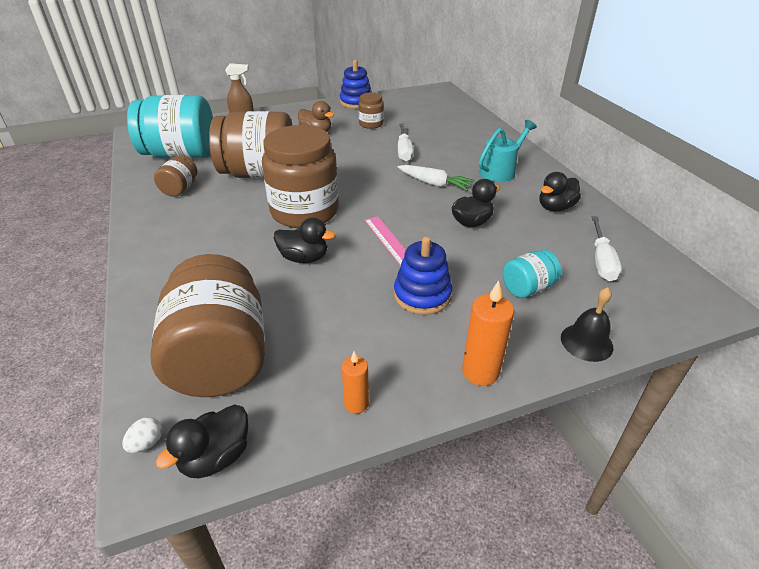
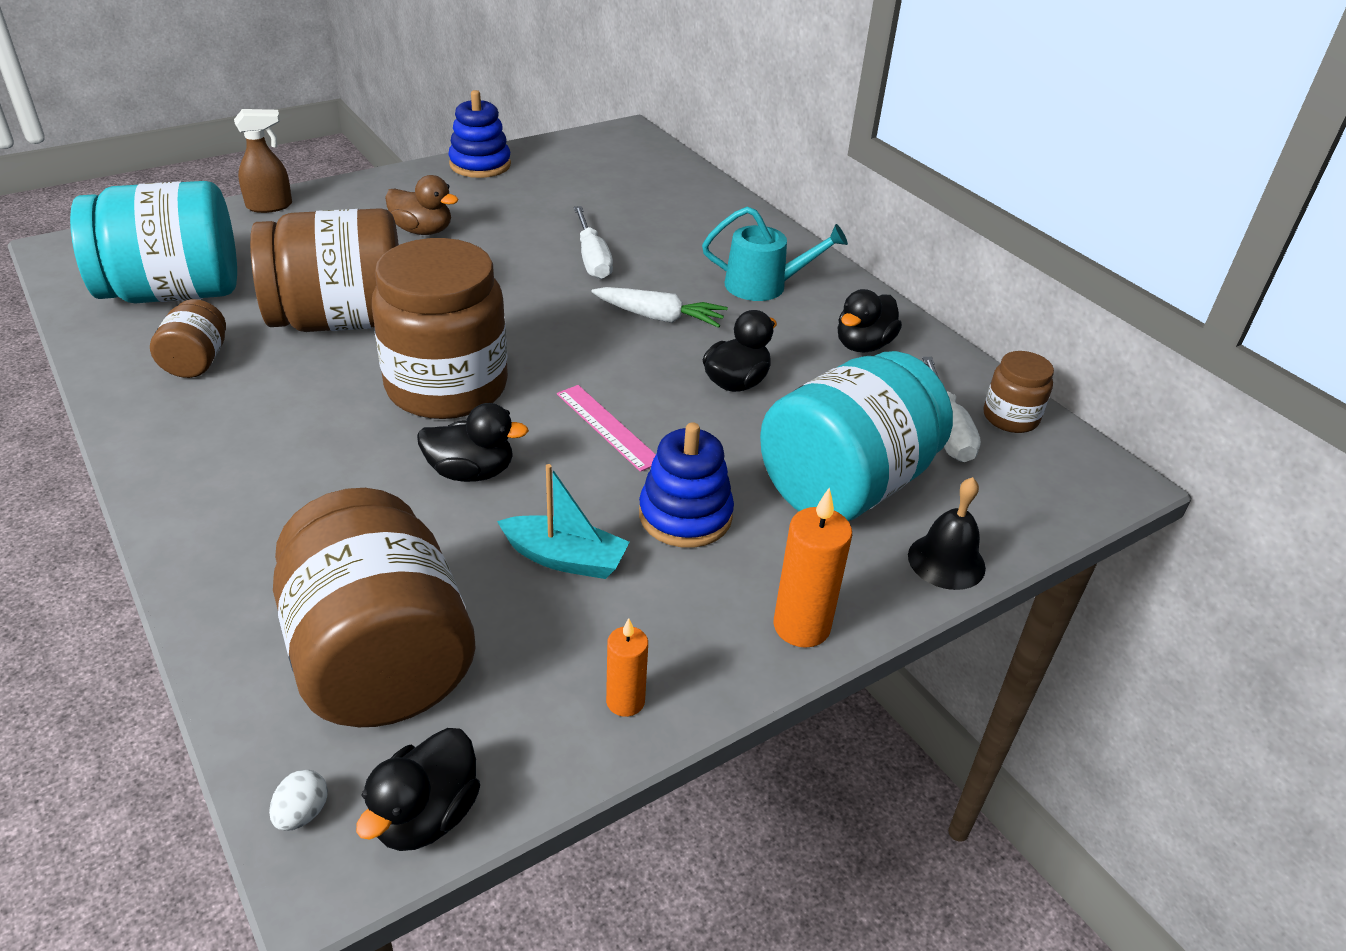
camera: 15 degrees left, 0 degrees up
brown jar [359,92,384,129] -> brown jar moved to [983,351,1054,433]
turquoise watering can [479,120,537,182] -> turquoise watering can turned 60 degrees clockwise [702,207,848,301]
turquoise jar [503,250,561,298] -> turquoise jar [760,351,953,521], size x2.12
none -> turquoise boat [497,464,629,579]

